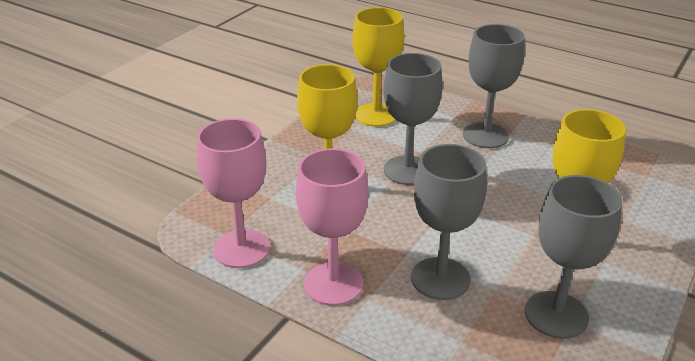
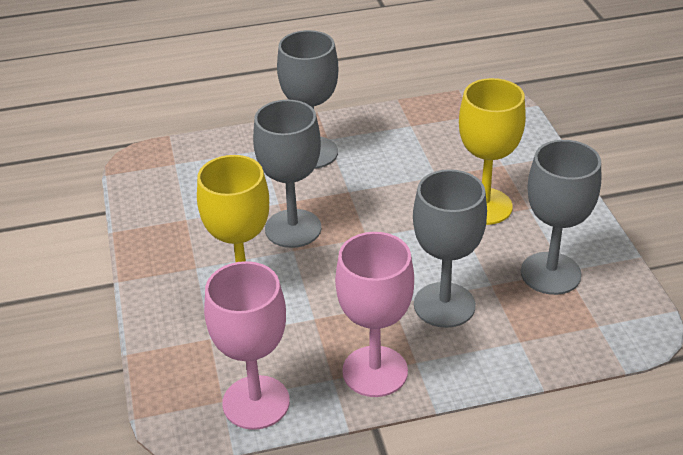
camera: 45 degrees left, 5 degrees up
yellow goblet [353,7,404,127] -> none

